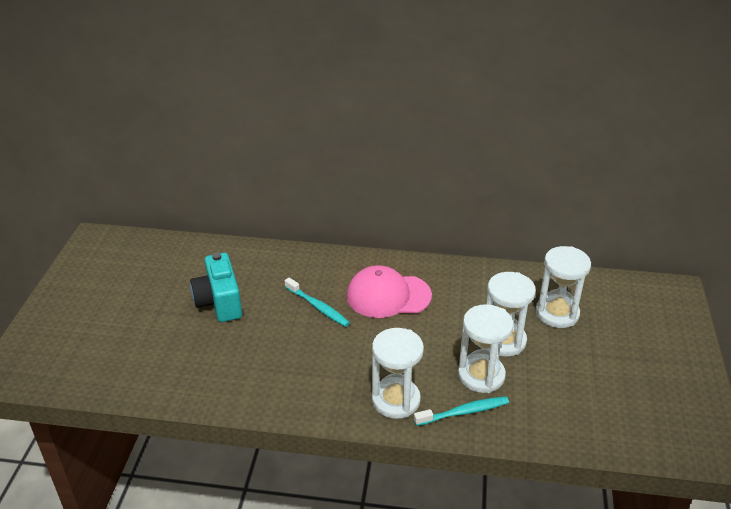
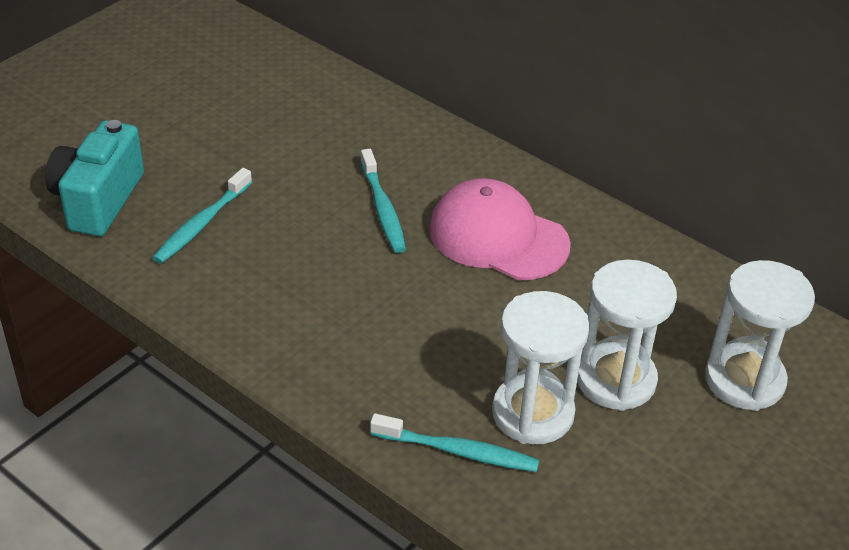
camera: 30 degrees right, 5 degrees up
turquoise camera [190,252,242,322] -> turquoise camera moved to [45,120,144,236]
white hourglass [372,328,424,419] -> none
none -> turquoise toothbrush [152,168,252,264]

